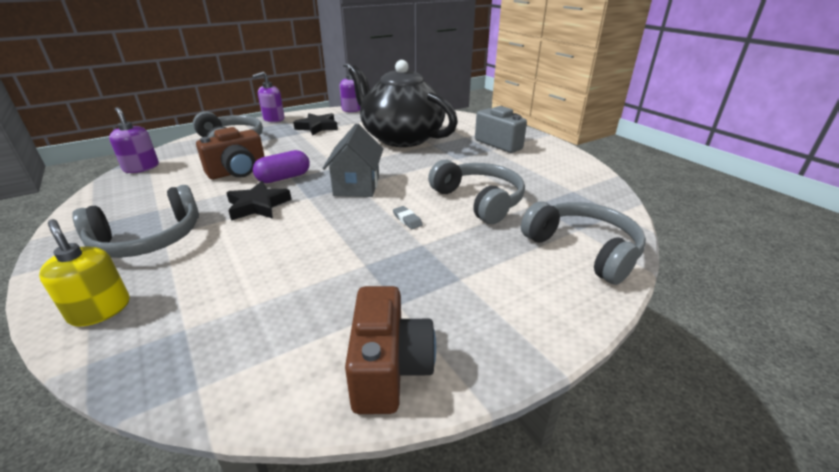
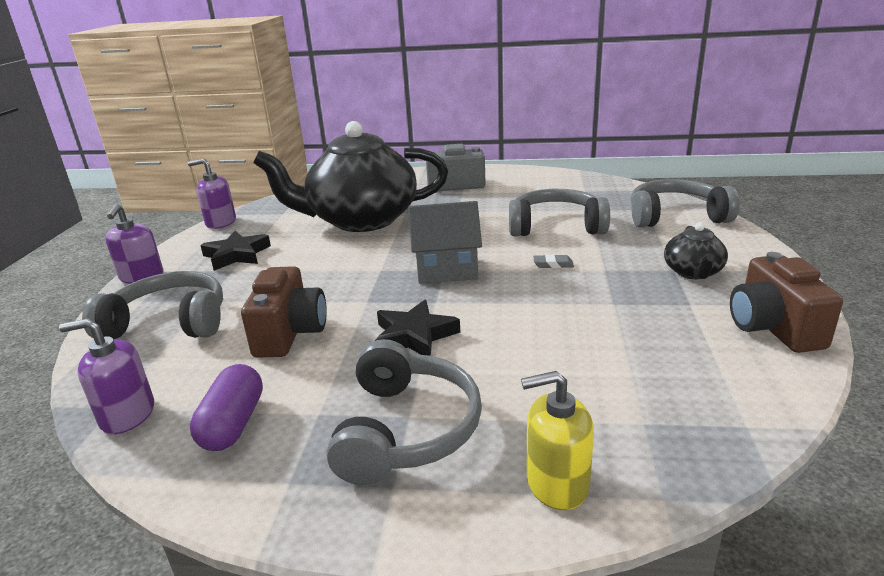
camera: 50 degrees left, 5 degrees down
purple capsule [253,150,310,183] -> purple capsule moved to [190,364,263,451]
grey house [322,124,383,197] -> grey house turned 45 degrees counterclockwise [408,201,482,284]
brown camera [345,286,436,414] -> brown camera turned 135 degrees counterclockwise [730,252,843,353]
none -> black teapot [664,222,728,279]

